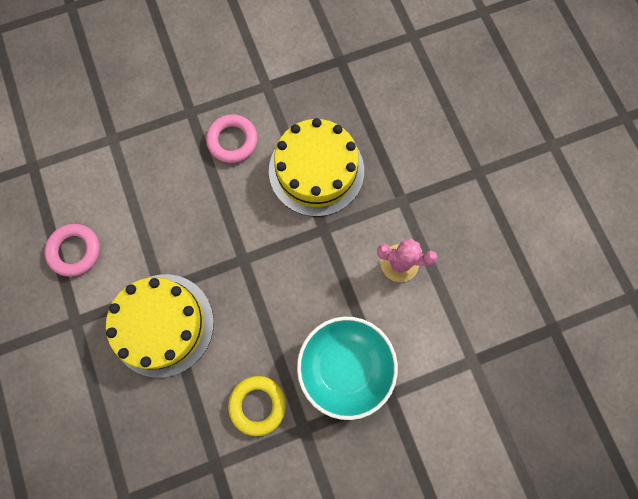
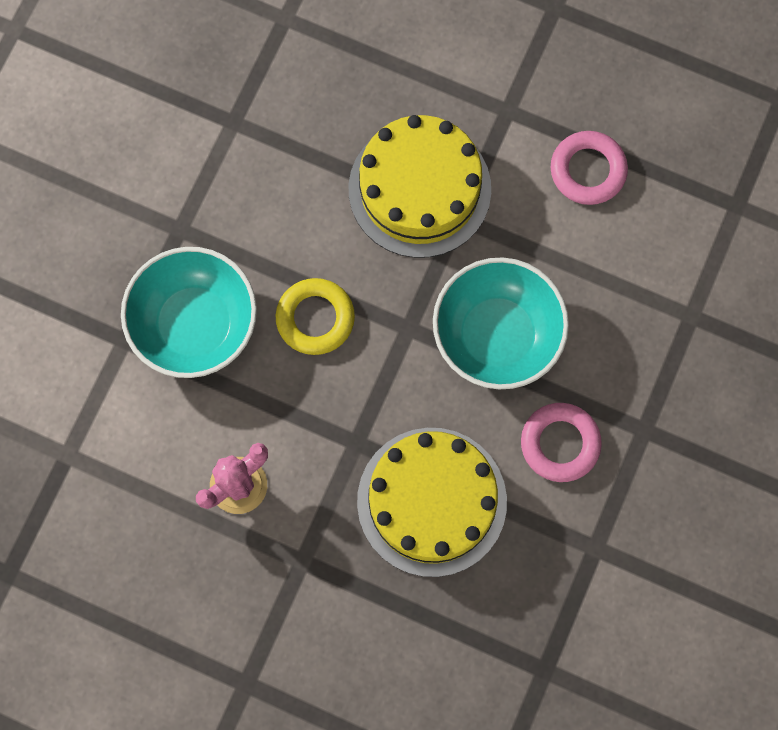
camera: 135 degrees right, 0 degrees up
yellow ring [228,376,286,436] -> yellow ring moved to [276,278,355,355]
none -> turquoise bowl [433,257,569,389]

